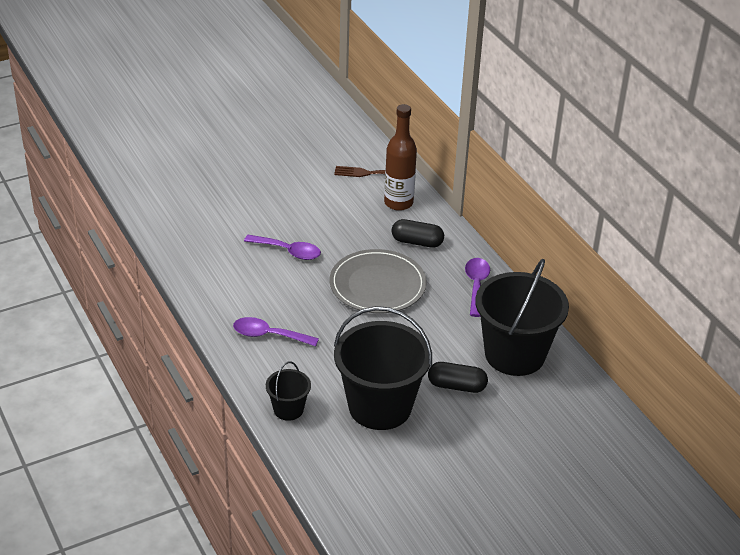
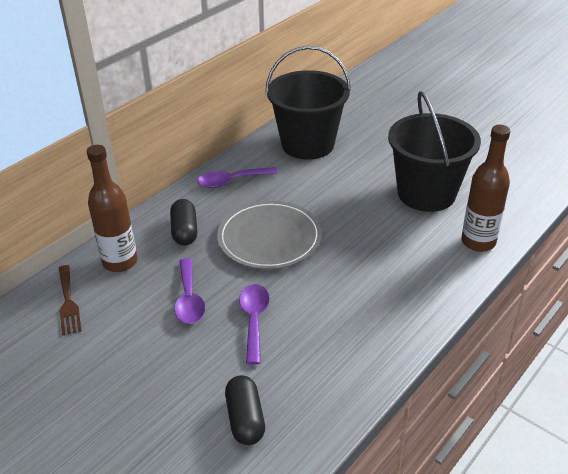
camera: 110 degrees left, 0 degrees up
purple spoon [233,317,319,347] -> purple spoon moved to [174,258,205,324]
black bucket [266,361,311,421] -> brown bottle [461,125,510,252]
black capsule [428,362,488,393] -> black capsule moved to [225,375,265,445]

